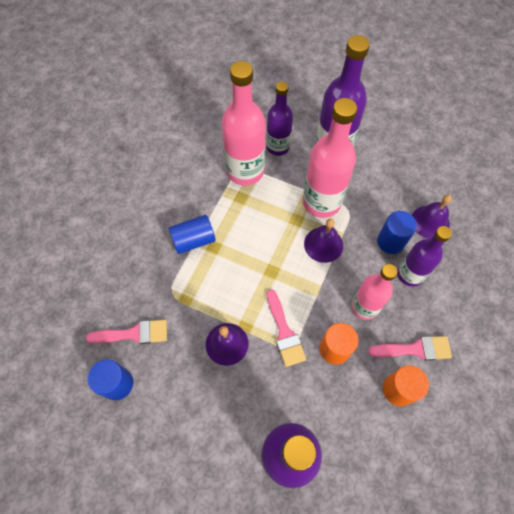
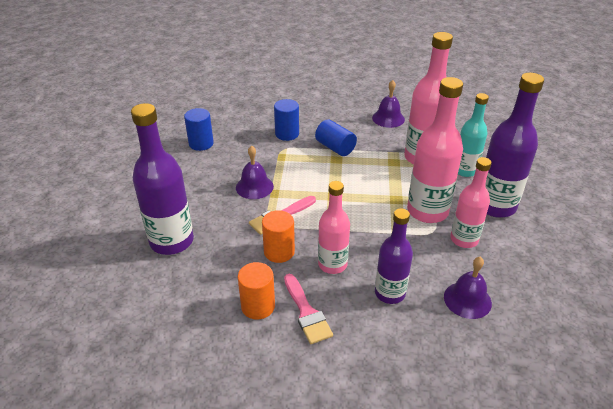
camera: 70 degrees right, 25 degrees down
pink brush [86,320,167,344] -> none
purple bottle [266,81,293,156] -> turquoise bottle [458,93,489,177]
purple bell [304,219,343,263] -> purple bell moved to [372,80,405,128]
blue cylinder [377,211,417,254] -> blue cylinder moved to [274,99,299,141]
none -> pink bottle [450,157,492,248]

